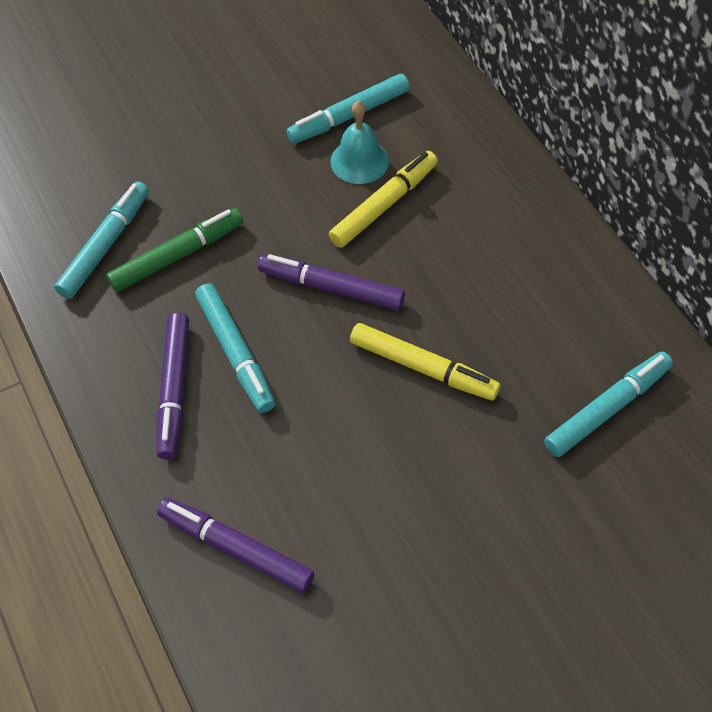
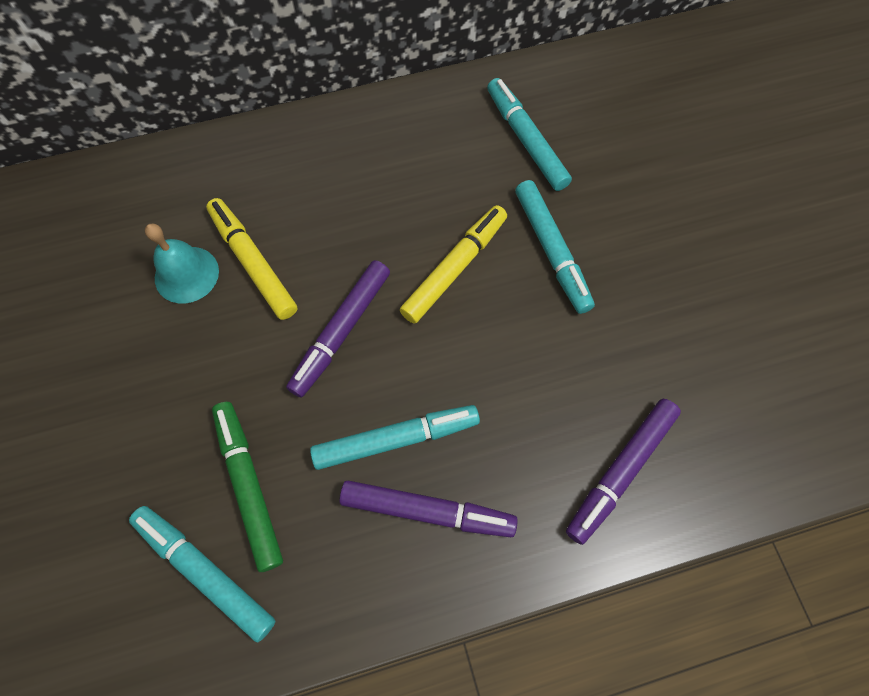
camera: 80 degrees left, 10 degrees up
turquoise marker [286,74,410,144] -> turquoise marker moved to [515,180,595,314]

